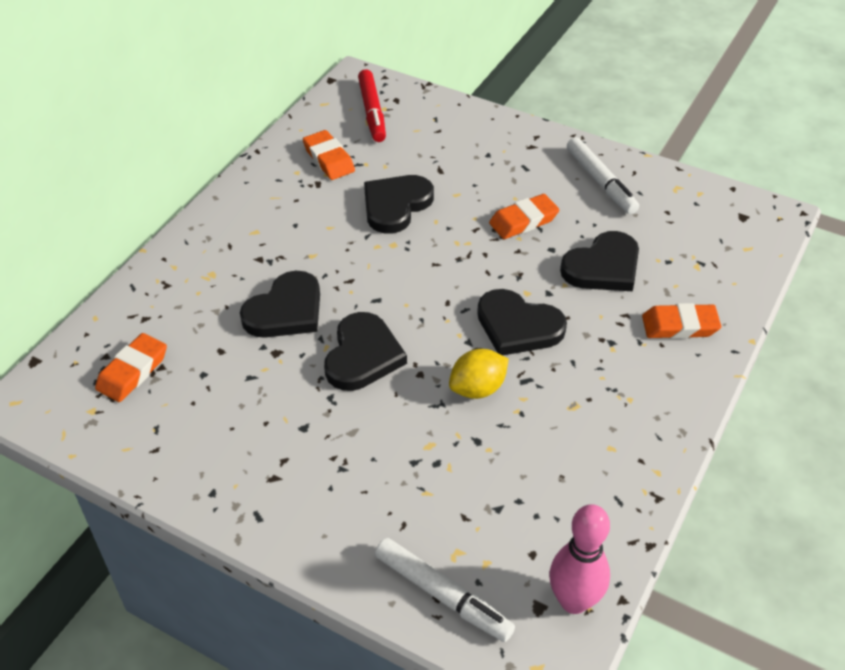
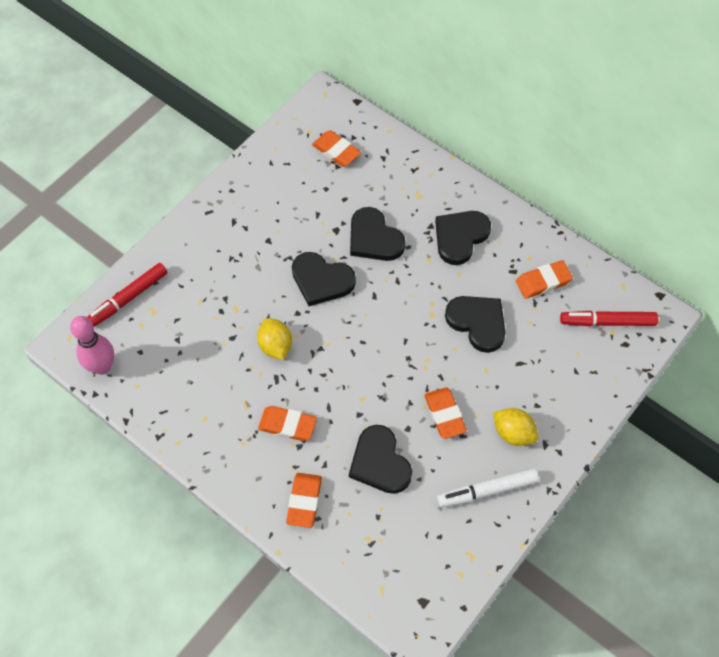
camera: 100 degrees right, 15 degrees up
white marker [375,538,515,642] -> red marker [87,263,168,327]
black heart [477,289,567,355] -> black heart moved to [435,211,491,265]
none -> orange eraser [258,406,317,441]
none -> yellow lemon [493,408,538,446]

